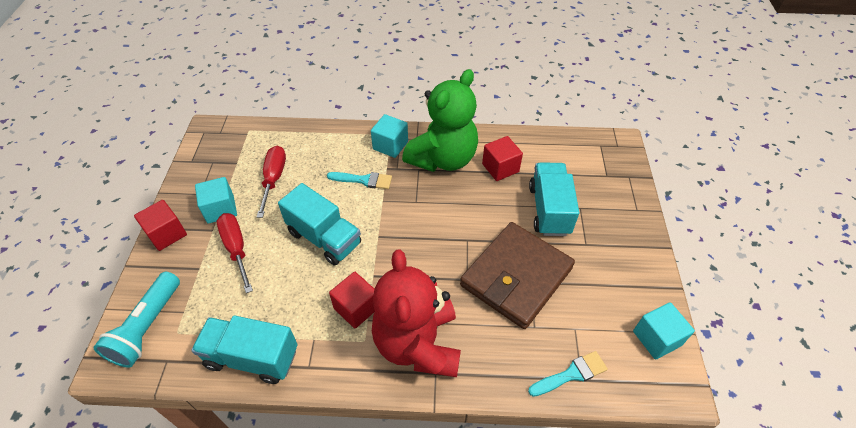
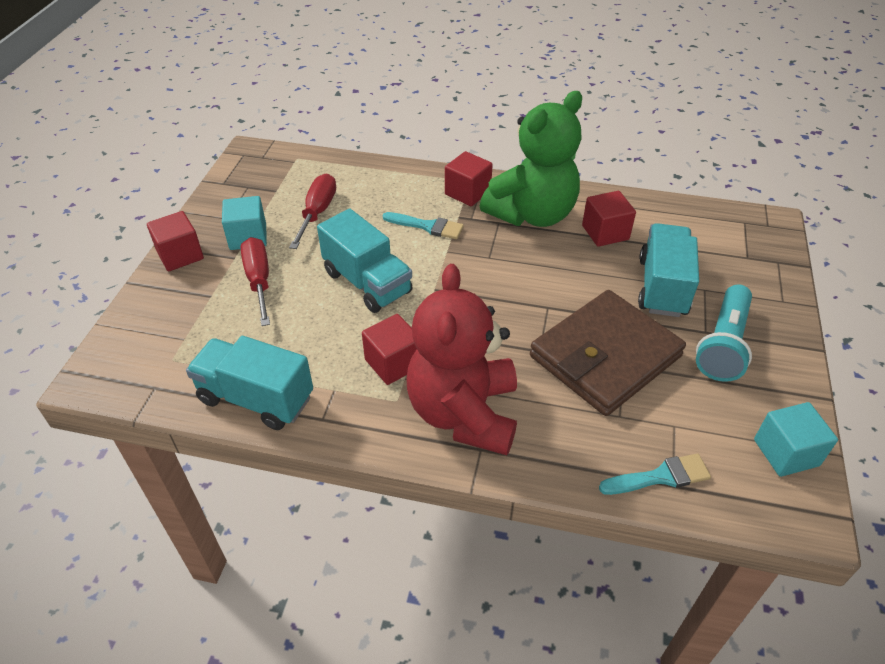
camera: 10 degrees right, 5 degrees down
turquoise flashlight [93,272,180,368] -> turquoise flashlight moved to [696,284,752,382]
turquoise cube [371,114,408,158] -> red cube [445,151,493,206]

